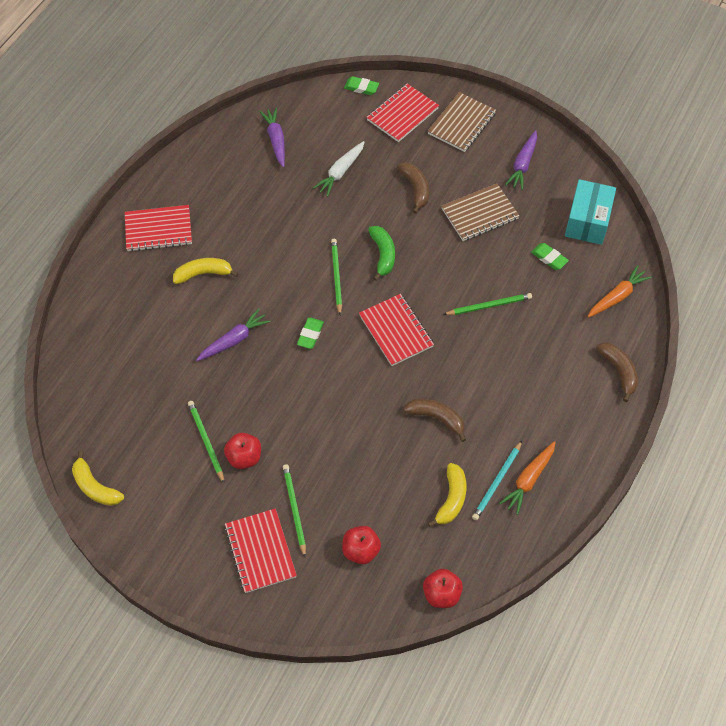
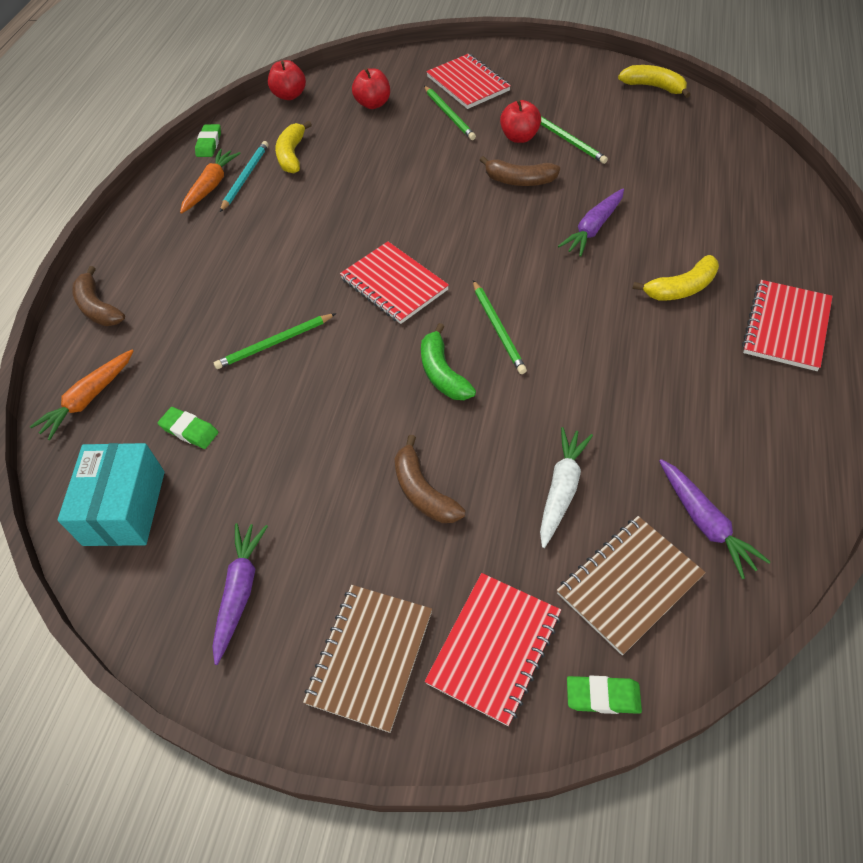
camera: 170 degrees right, 5 degrees down
red notebook [125,205,192,252] -> red notebook turned 45 degrees counterclockwise [742,280,833,371]
green eraser [297,317,324,349] -> green eraser moved to [195,124,221,157]
brown banana [404,399,466,442] -> brown banana moved to [480,156,560,186]
brown notebook [441,184,519,241] -> brown notebook moved to [557,516,706,655]

